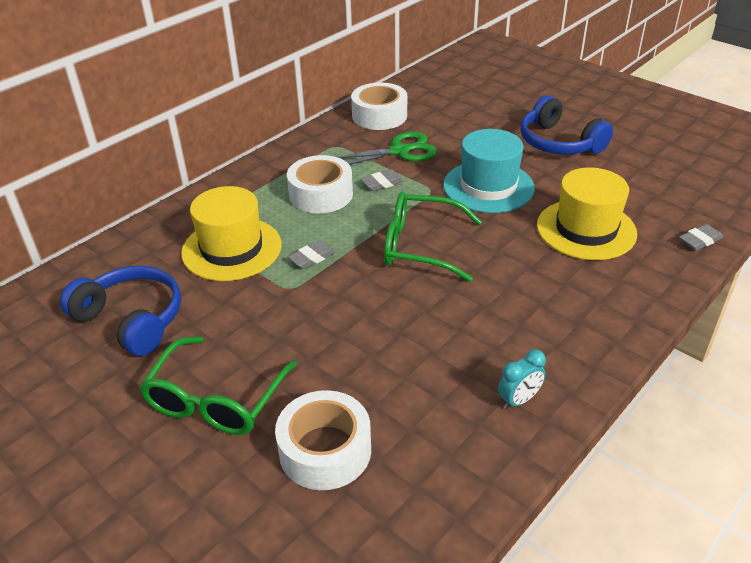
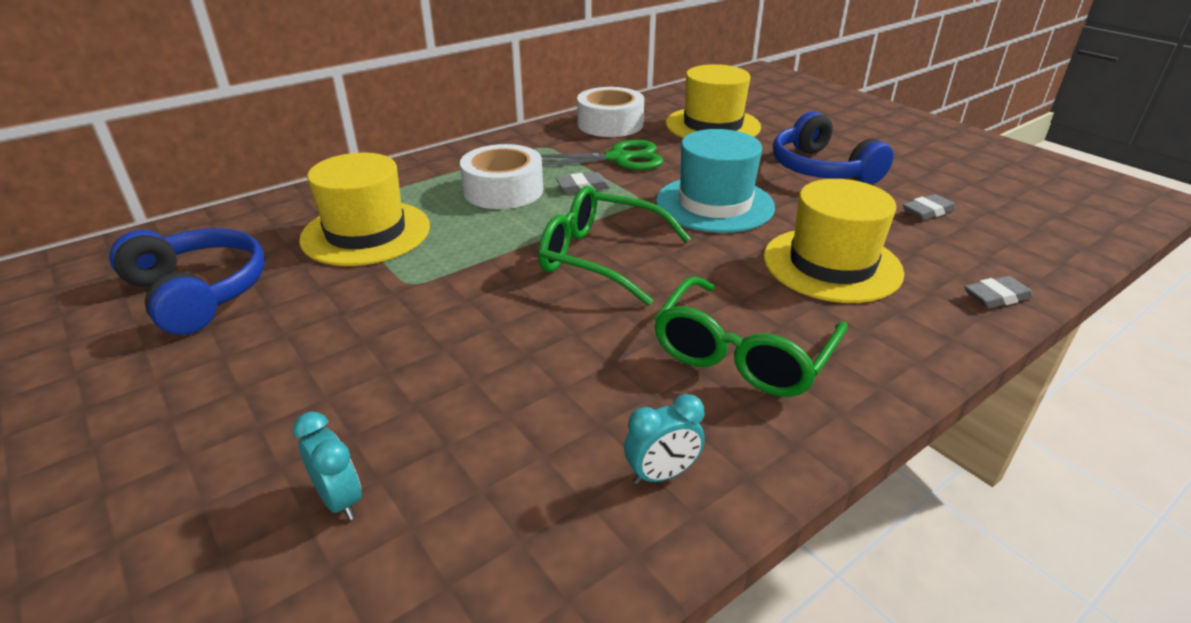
camera: 10 degrees right, 5 degrees down
green glasses [139,337,297,435] -> green glasses moved to [654,276,848,397]
white tape [275,390,371,490] -> turquoise clock [293,411,362,520]
grey eraser [288,240,336,269] -> grey eraser moved to [903,194,956,220]
none -> yellow hat [666,64,761,138]

